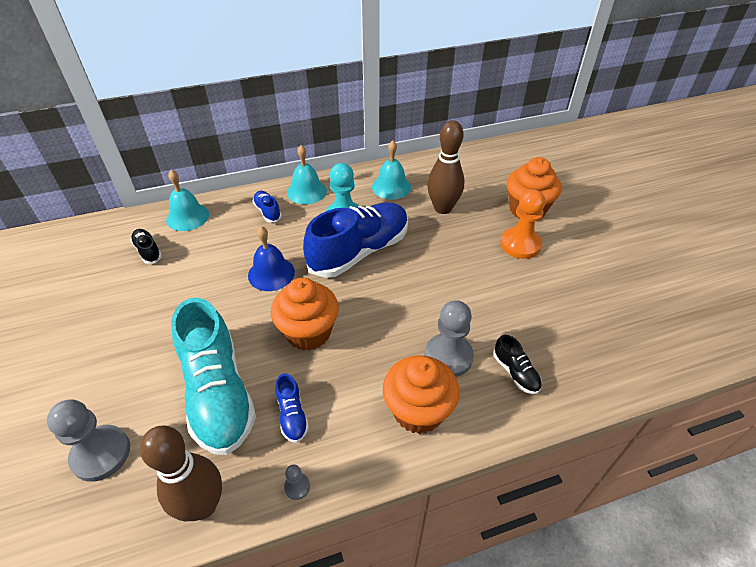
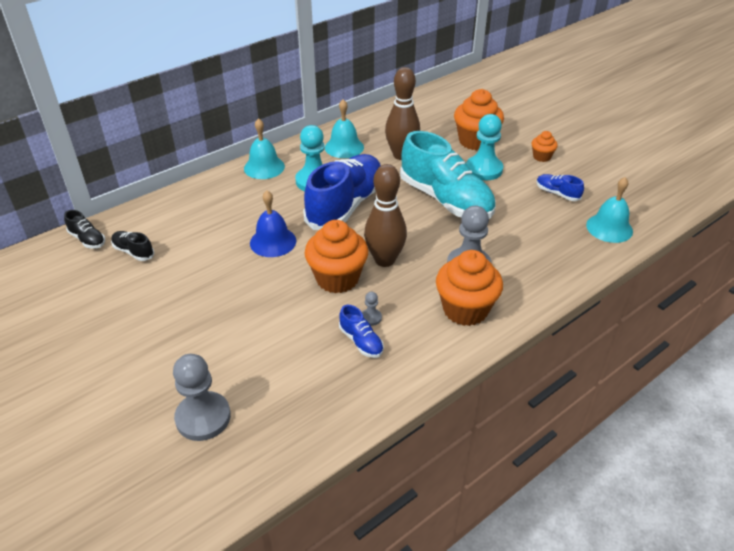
camera: 20 degrees left, 5 degrees down
brown bowling pin [140,426,222,521] -> brown bowling pin moved to [364,164,407,267]
turquoise bell [166,170,209,231] -> turquoise bell moved to [586,177,633,243]
turquoise shoe [171,297,256,455] -> turquoise shoe moved to [400,131,495,219]
blue shoe [253,191,282,223] -> blue shoe moved to [536,174,584,201]
grey pawn [284,464,310,500] -> grey pawn moved to [362,292,382,326]
black shoe [493,335,542,394] -> black shoe moved to [64,210,105,249]
orange pawn [500,189,546,259] -> turquoise pawn [466,114,503,180]
none -> orange cupcake [532,131,558,162]

